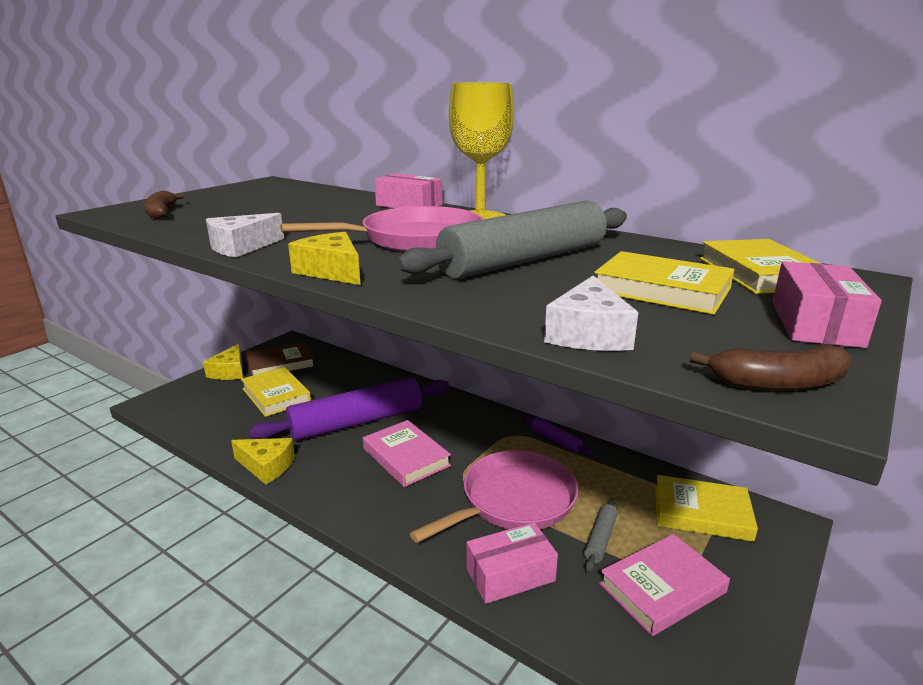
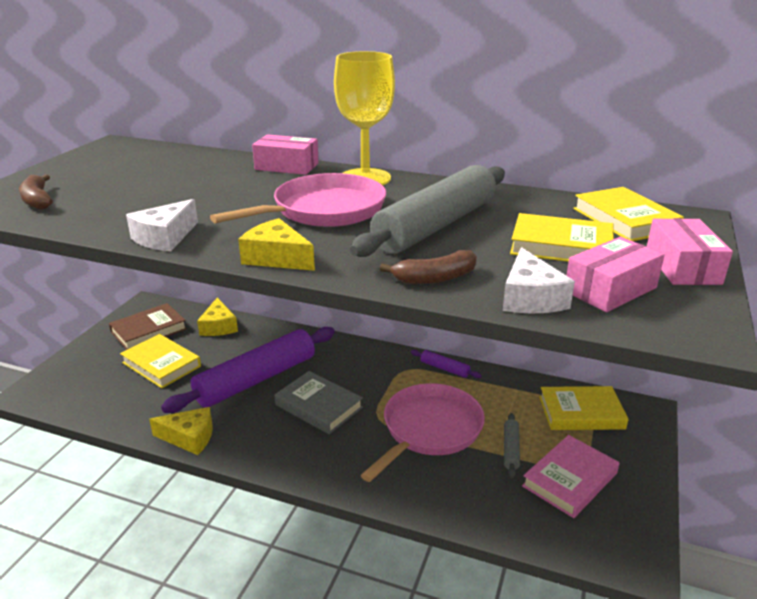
camera: 15 degrees left, 5 degrees up
yellow cheese [203,344,243,380] -> yellow cheese moved to [197,298,238,336]
pink book [363,420,451,487] -> grey book [274,371,363,434]
pink box [466,522,558,604] -> pink box moved to [566,237,665,312]
brown banana [690,344,851,391] -> brown banana moved to [380,250,477,284]

